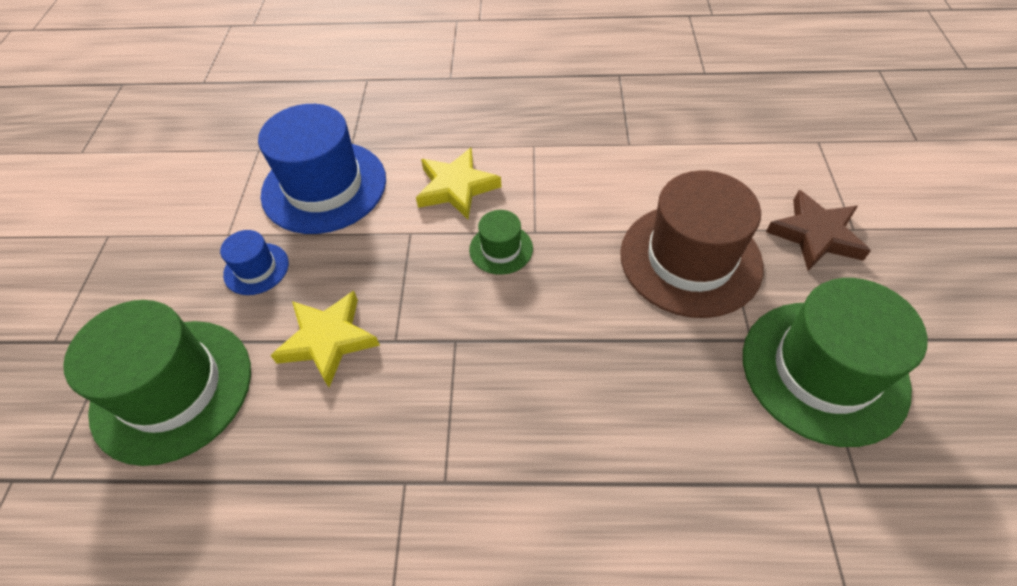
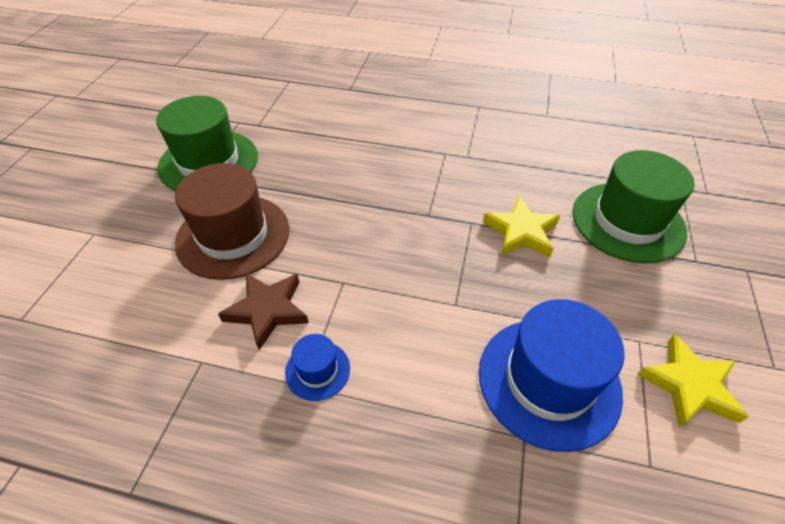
camera: 170 degrees left, 5 degrees down
blue hat [220,230,289,295] -> blue hat moved to [285,334,350,401]
yellow star [416,147,501,219] -> yellow star moved to [637,334,749,428]
green hat [469,210,533,275] -> none
brown star [766,190,871,271] -> brown star moved to [218,273,309,350]

